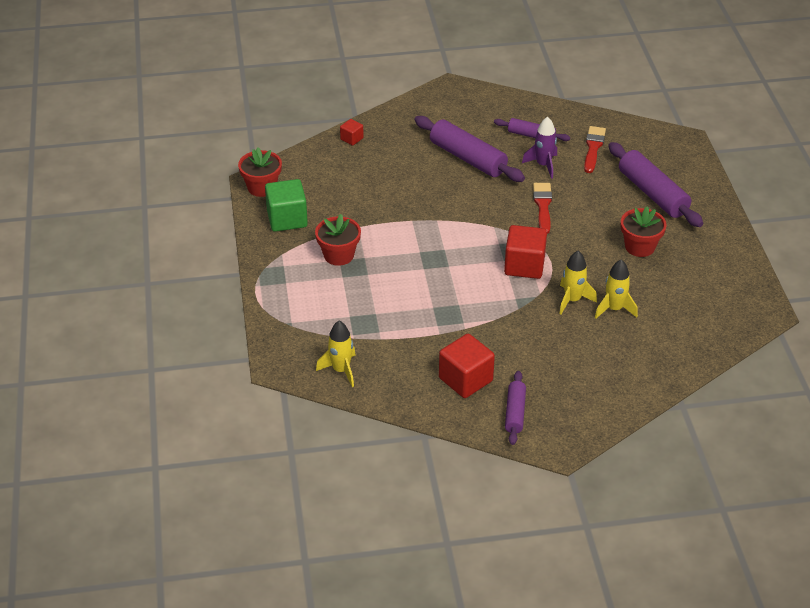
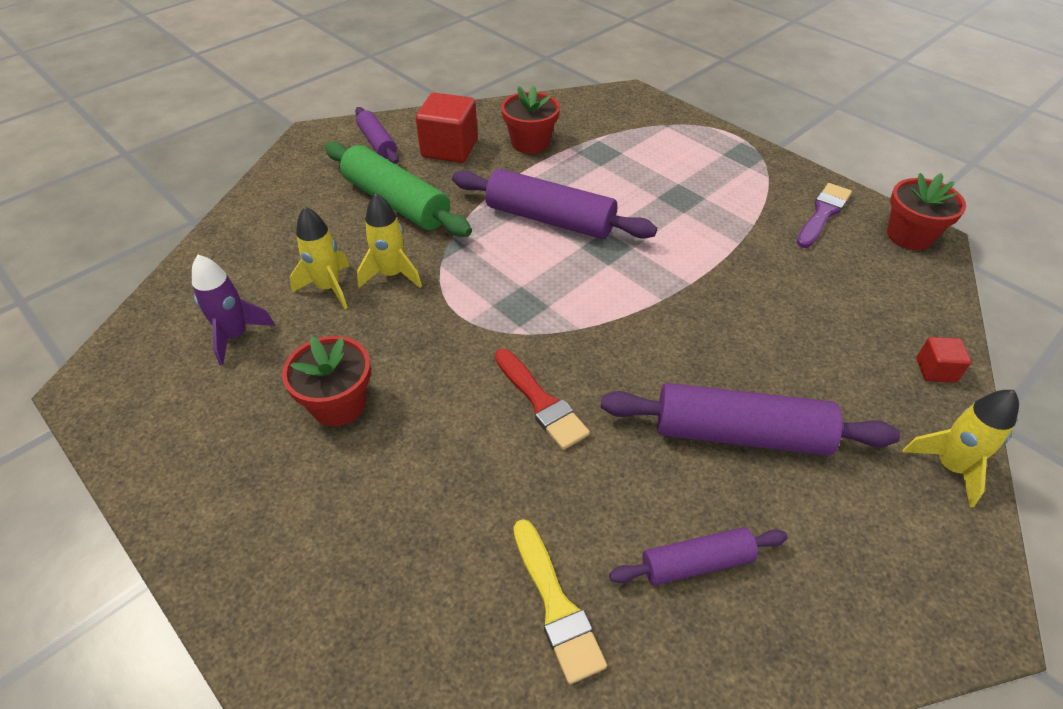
camera: 145 degrees right, 5 degrees up
green cube [265,179,308,232] -> purple brush [796,183,852,248]
red flower pot [315,214,361,266] -> red flower pot moved to [501,86,560,154]
yellow rocket [316,321,356,387] -> yellow rocket moved to [903,390,1019,507]
red cube [504,225,547,279] -> none
purple rocket [522,117,557,179] -> purple rocket moved to [192,255,275,366]
red brush [584,126,606,173] -> yellow brush [514,519,607,684]
purple rolling pin [608,142,703,227] -> purple rolling pin moved to [452,168,657,239]
none -> green rolling pin [325,142,472,237]

